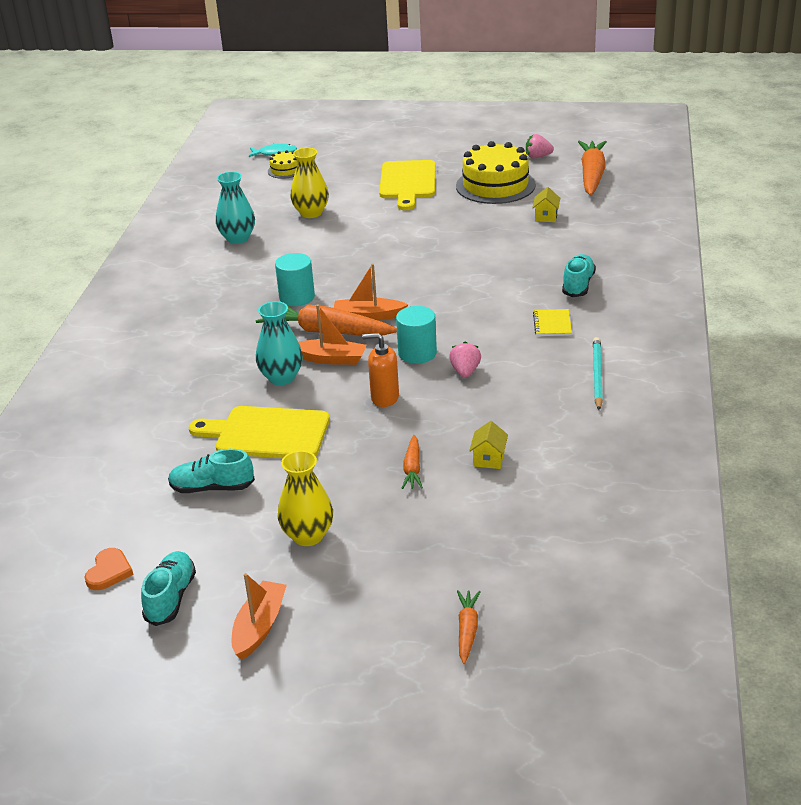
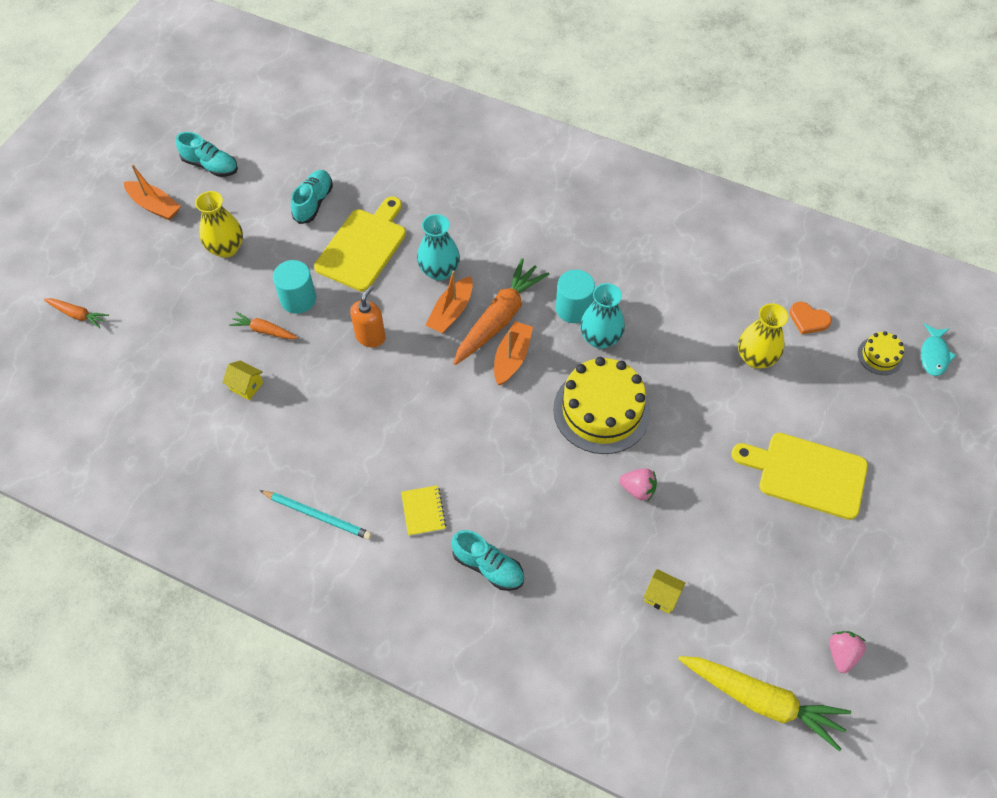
camera: 105 degrees right, 25 degrees up
orange heart [84,548,133,590] -> orange heart moved to [790,302,832,335]
turquoise vase [216,172,255,244] -> turquoise vase moved to [580,283,625,349]
turquoise cylinder [396,306,437,364] -> turquoise cylinder moved to [273,260,316,314]
pink strawberry [449,342,481,378] -> pink strawberry moved to [619,468,657,501]
yellow cake [456,141,536,204] -> yellow cake moved to [553,357,651,454]
yellow notebook [533,309,572,336] -> yellow notebook turned 60 degrees clockwise [401,485,446,536]
orange carrot [578,141,607,196] -> yellow carrot [678,656,851,751]

